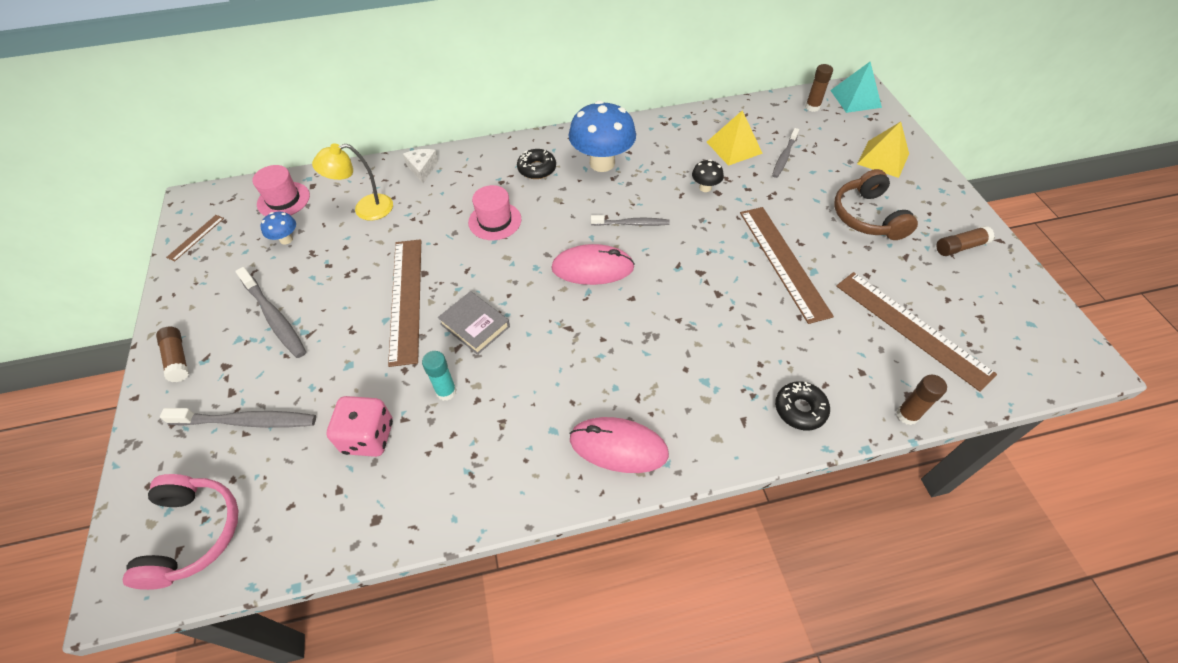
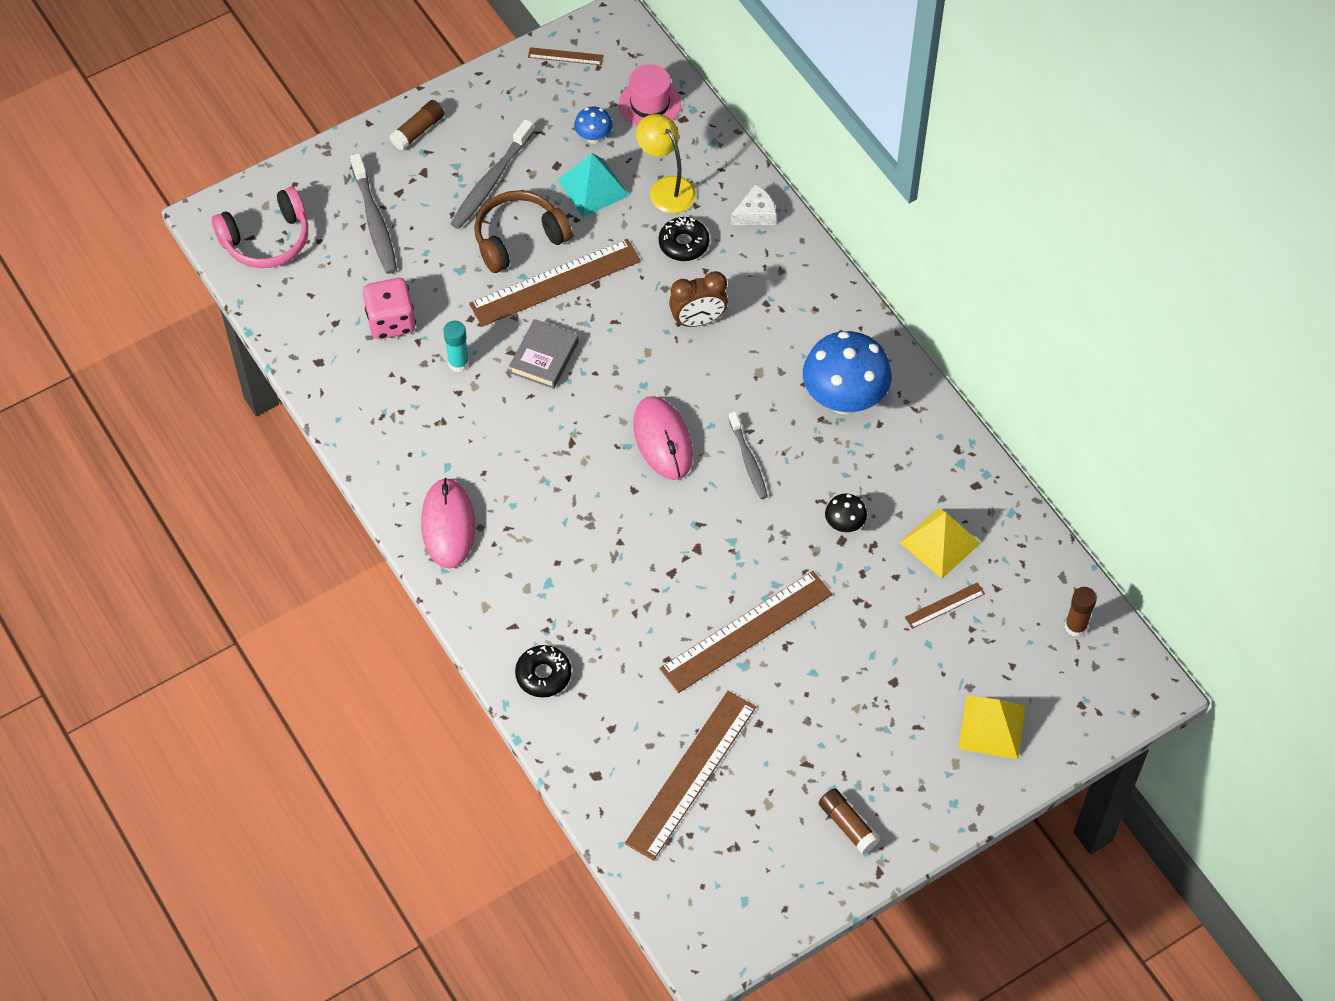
camera: 70 degrees right, 5 degrees up
pink hat [468,185,521,240] -> brown clock [669,271,728,327]
black donut [517,149,556,179] -> black donut moved to [659,217,709,261]
grey toothbrush [772,128,799,178] -> brown ruler [905,582,985,629]
turquoise pyramid [830,62,882,113] -> turquoise pyramid moved to [558,153,629,217]
brown headphones [834,169,918,240] -> brown headphones moved to [474,190,572,273]
brown glue stick [897,375,947,425] -> none

